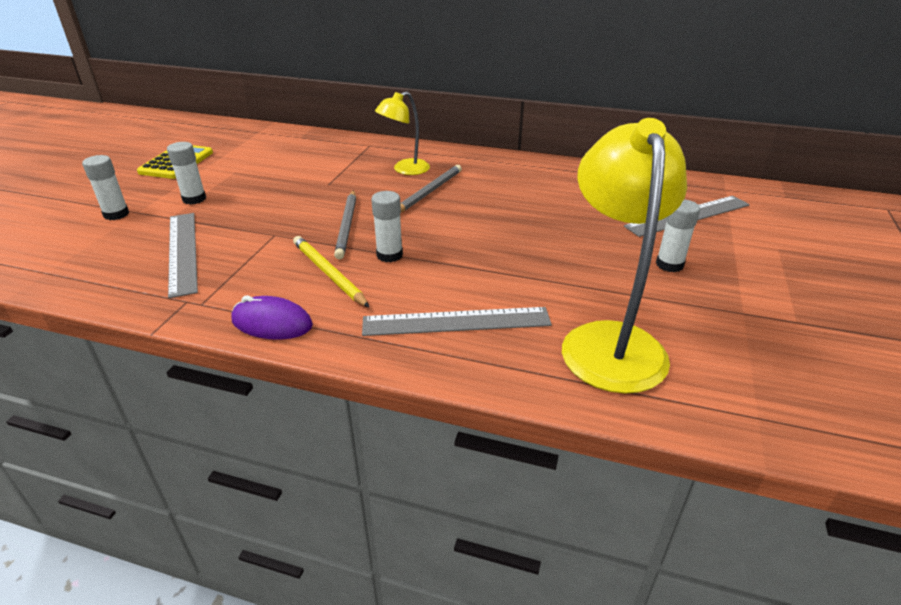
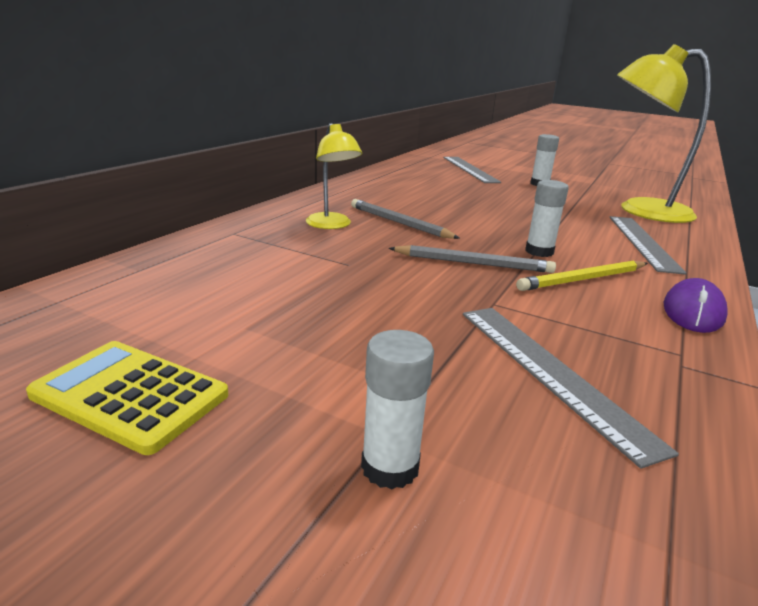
camera: 80 degrees left, 10 degrees down
white glue stick [167,142,206,205] -> none
grey ruler [168,213,198,298] -> grey ruler turned 75 degrees clockwise [463,308,679,469]

